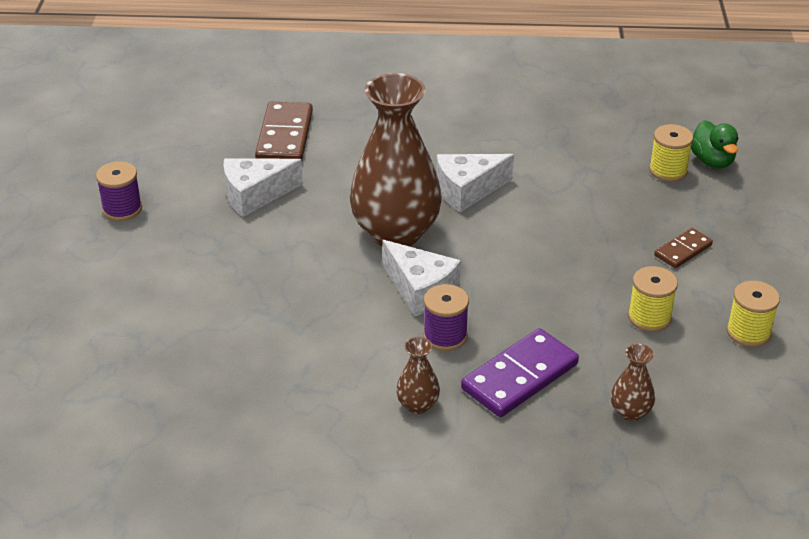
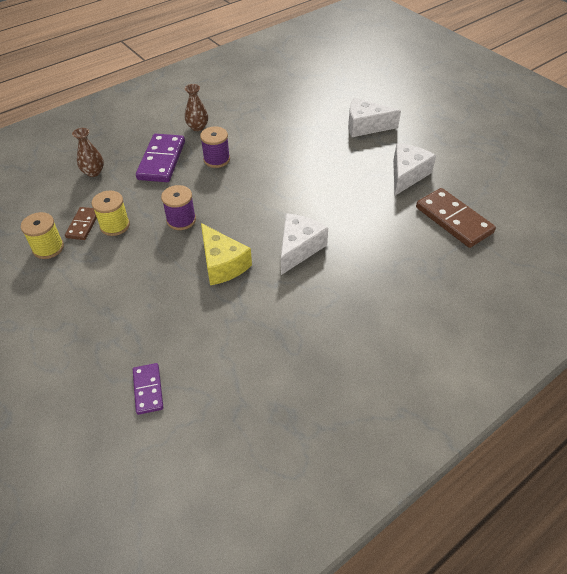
camera: 140 degrees right, 10 degrees up
purple spool [96,161,142,221] -> purple spool moved to [161,185,196,230]
brown vase [349,73,442,246] -> none
white cheese [382,240,461,316] -> white cheese moved to [348,98,401,137]
yellow spool [649,124,693,182] -> none
brown domino [654,228,713,268] -> brown domino moved to [65,207,97,240]
green duck [691,120,738,168] -> purple domino [133,363,163,415]
none -> yellow cheese [201,223,252,285]

